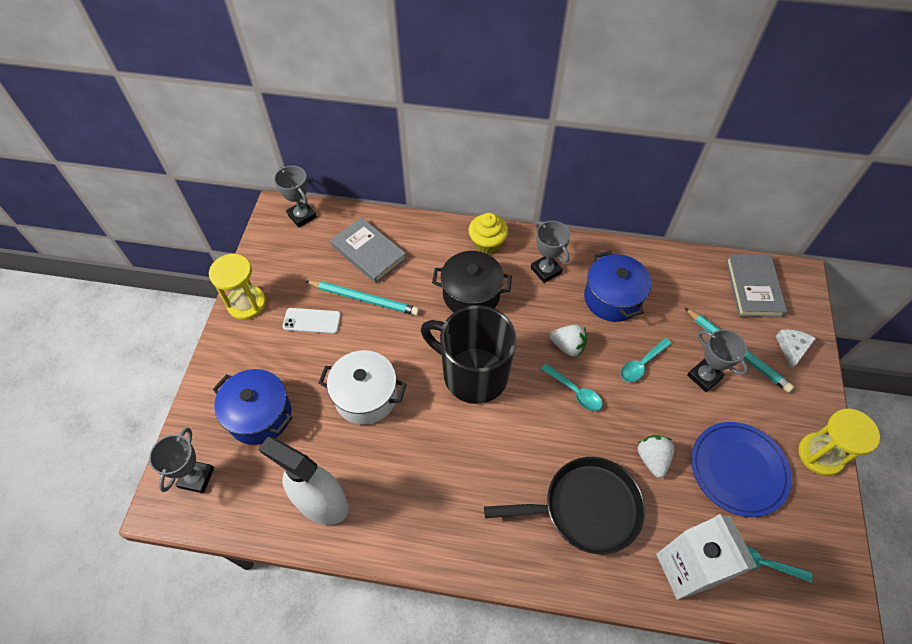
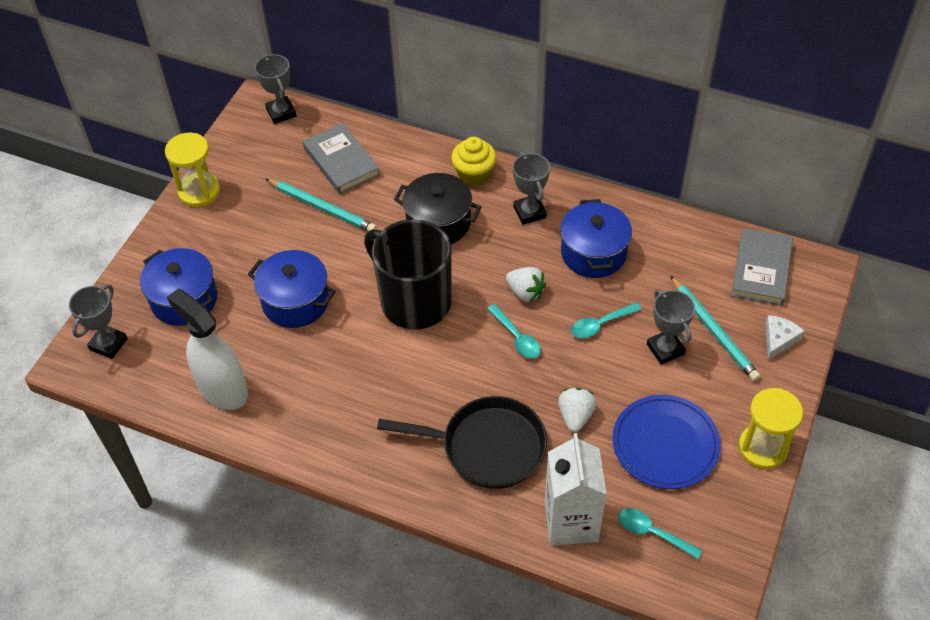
camera: 15 degrees right, 5 degrees down
white phone [283,308,341,334] -> none
white pot [319,350,407,425] -> blue pot [248,250,336,328]

